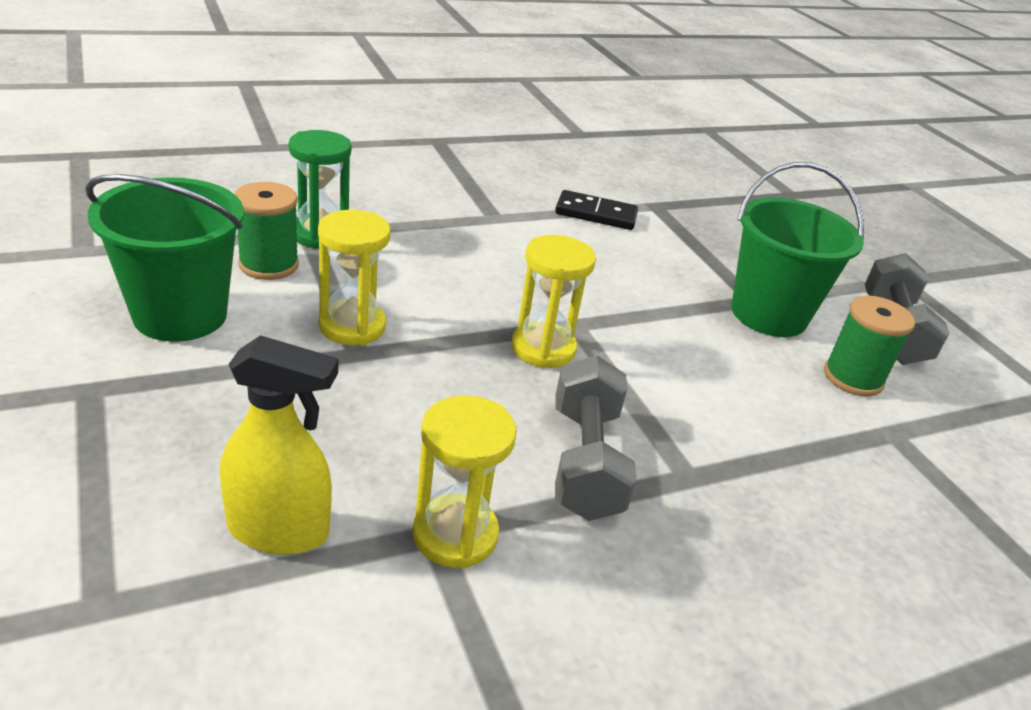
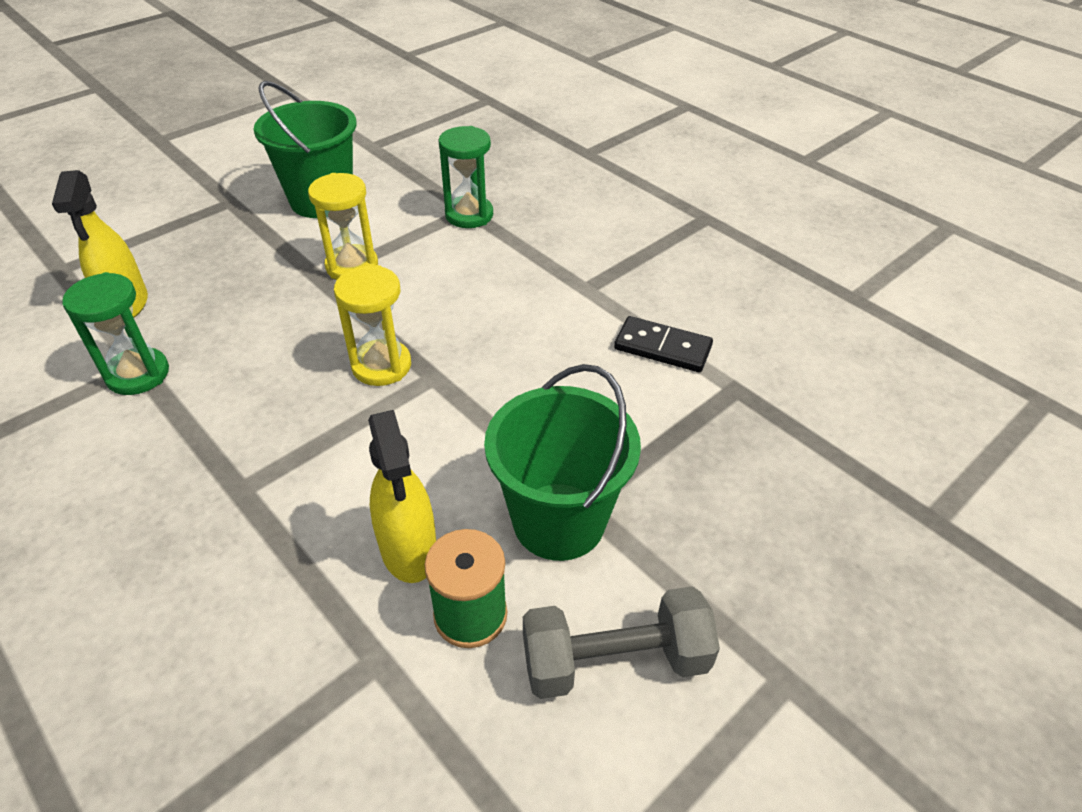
camera: 75 degrees right, 10 degrees up
green spool [235,182,299,280] -> none
yellow hourglass [413,395,517,569] -> green hourglass [62,272,169,395]
black domino [555,190,638,230] -> black domino turned 60 degrees counterclockwise [614,316,713,372]
grey dumbbell [555,355,637,521] -> none
none -> yellow spray bottle [368,410,436,583]

